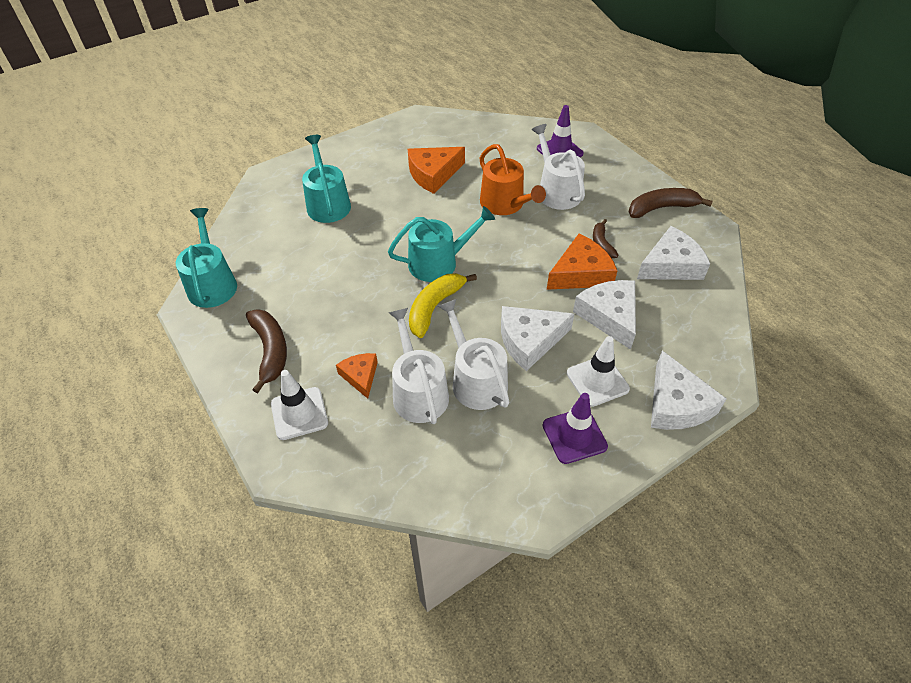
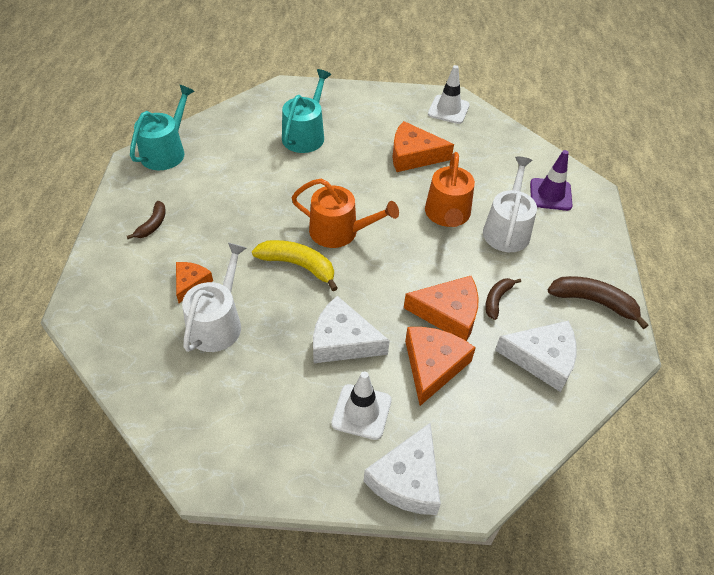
camera: 35 degrees right, 0 degrees up
brown banana [246,309,287,393] -> brown banana [127,201,166,239], size x0.61
white traffic cone [271,370,328,440] -> white traffic cone moved to [428,65,470,124]
turquoise watering can [388,206,495,282] -> orange watering can [291,178,399,248]
yellow banana [409,273,477,338] -> yellow banana turned 45 degrees clockwise [252,240,338,291]
white watering can [438,299,509,410] -> none
purple traffic cone [542,393,608,464] -> none
white cheese [573,280,636,350] -> orange cheese [405,327,476,406]

